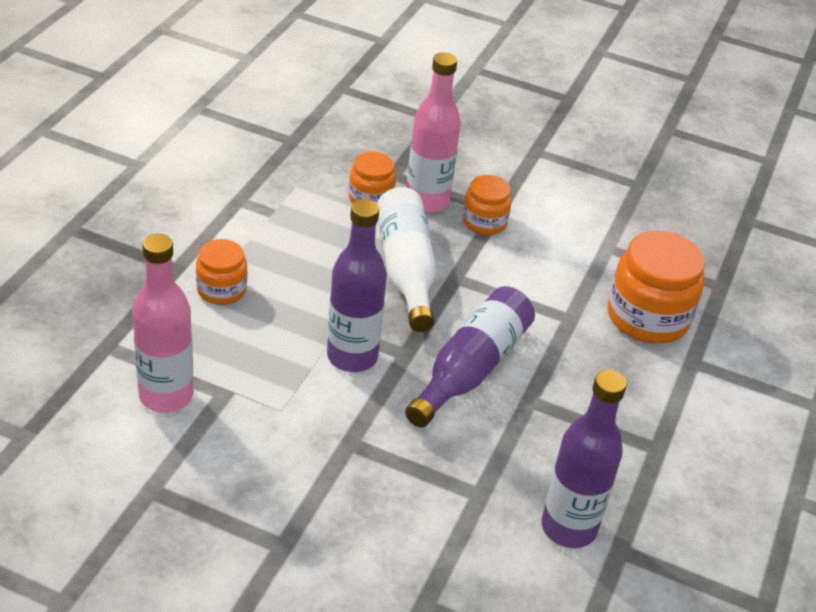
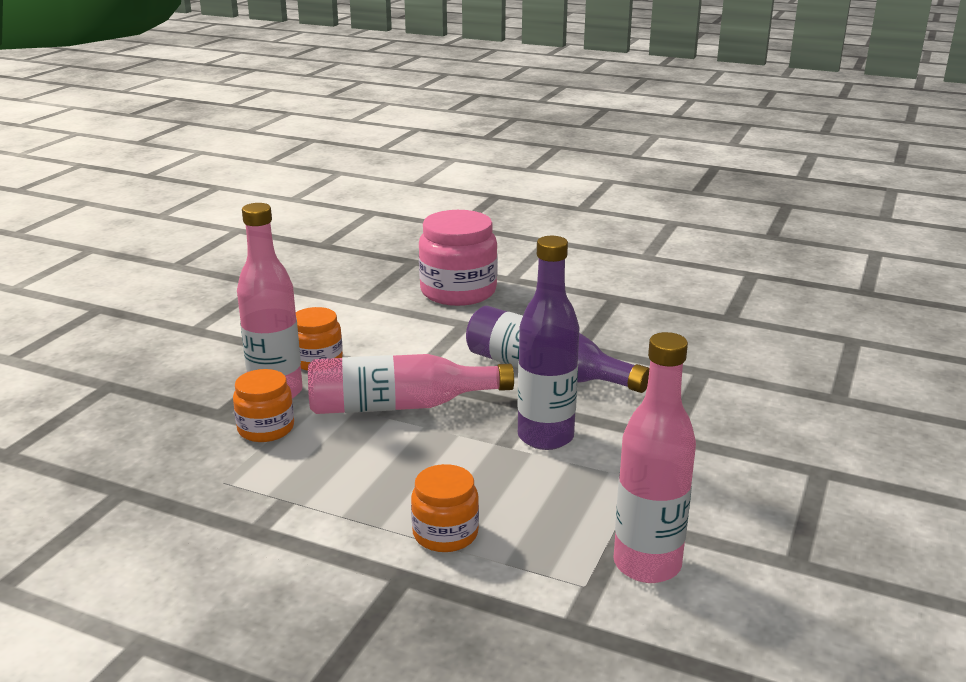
camera: 85 degrees left, 15 degrees down
white bottle [377,187,436,332] -> pink bottle [308,354,514,414]
purple bottle [541,370,627,548] -> none
orange jar [608,231,705,344] -> pink jar [419,210,498,306]

